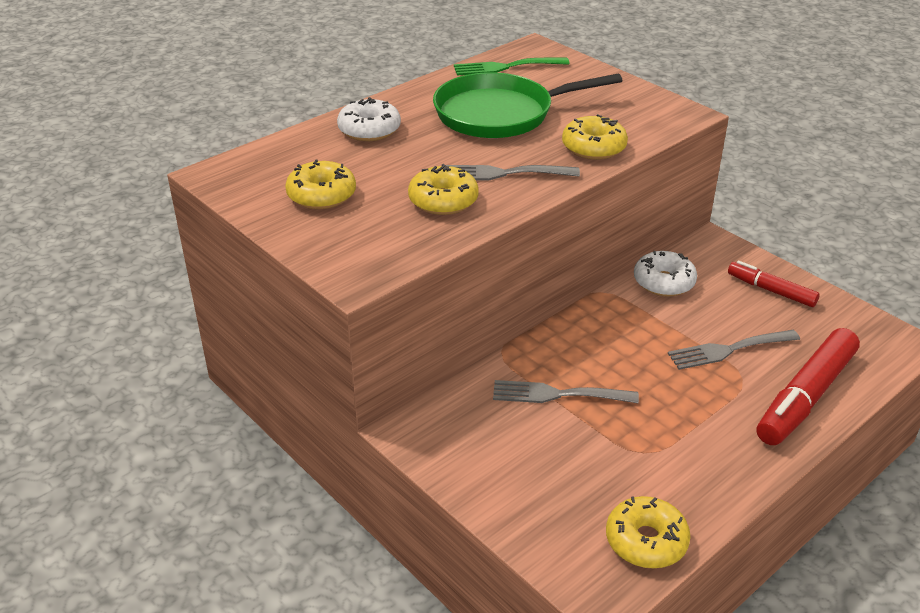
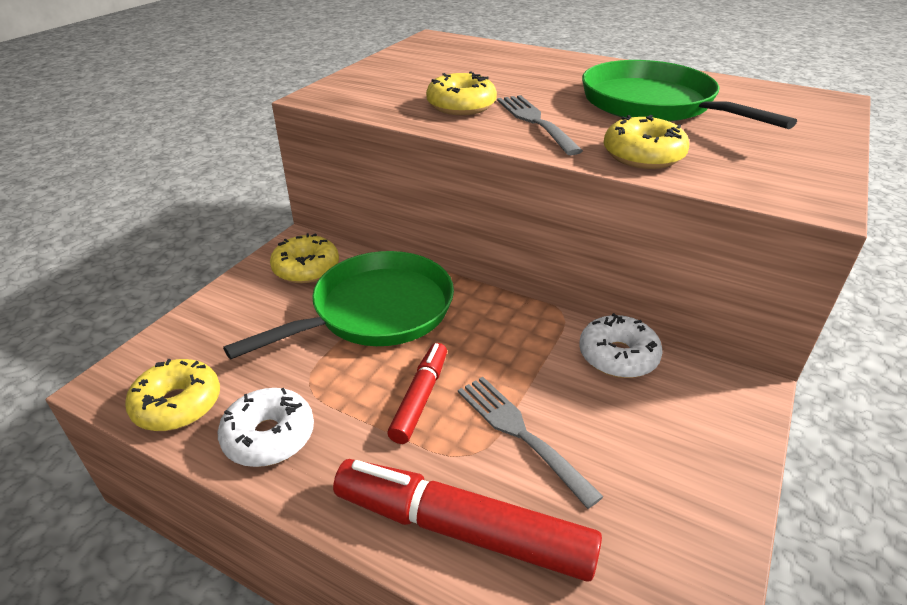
camera: 70 degrees right, 0 degrees up
yellow donut [285,160,356,209] -> yellow donut moved to [270,233,339,283]
white donut [337,97,401,141] -> white donut moved to [218,388,314,467]
green fork [454,58,570,75] -> none
grey fork [493,380,639,403] -> green pan [223,251,454,359]
red marker [728,261,820,307] -> red marker moved to [388,343,447,444]

